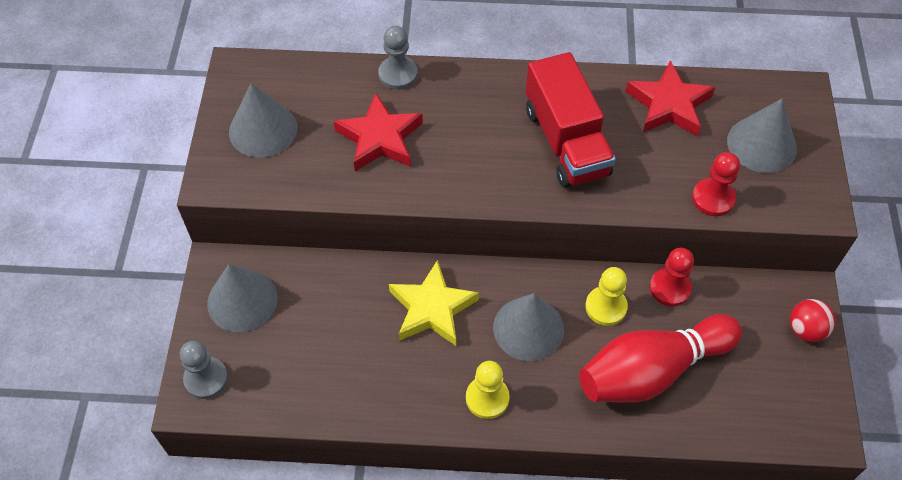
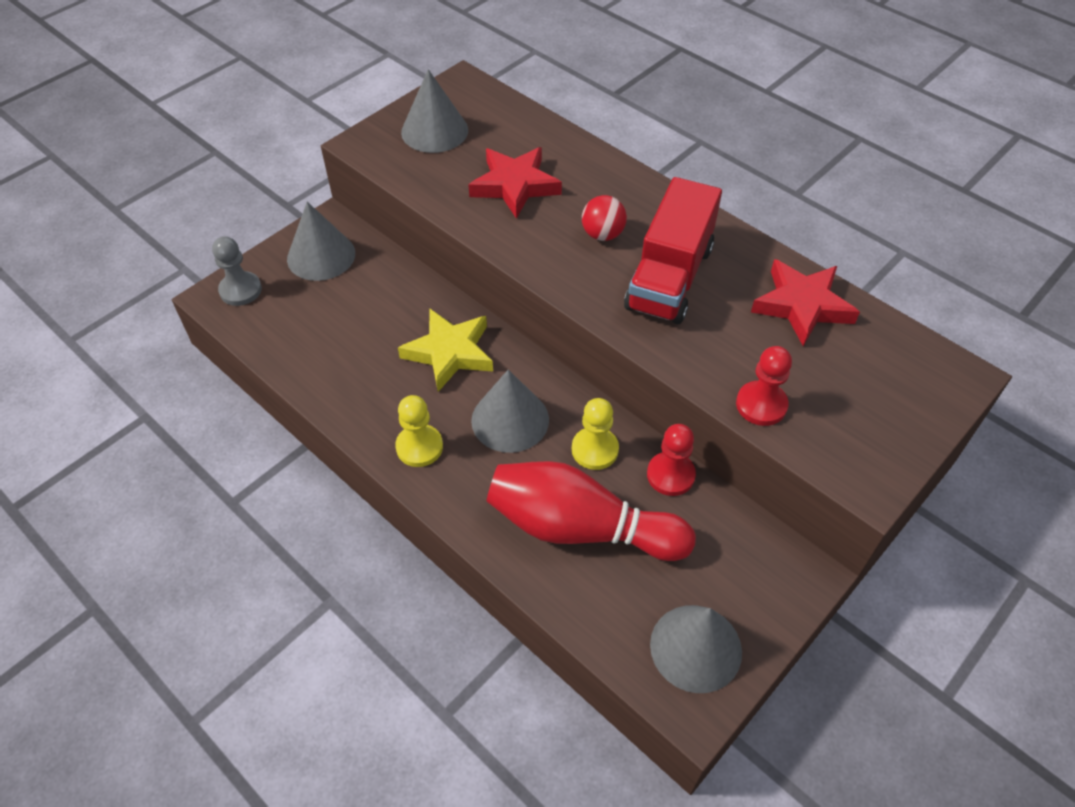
camera: 40 degrees right, 5 degrees down
grey pawn [378,26,418,90] -> none
grey cone [727,99,797,173] -> grey cone moved to [650,605,742,693]
red ball [790,299,835,342] -> red ball moved to [582,195,627,241]

